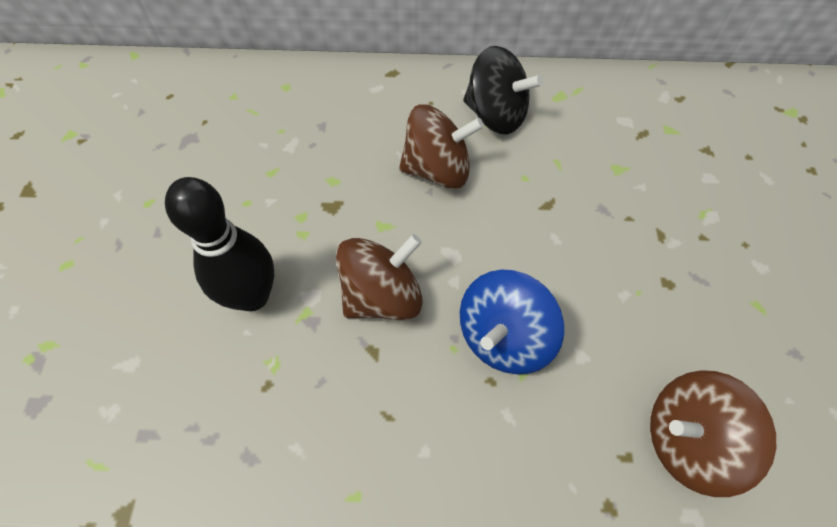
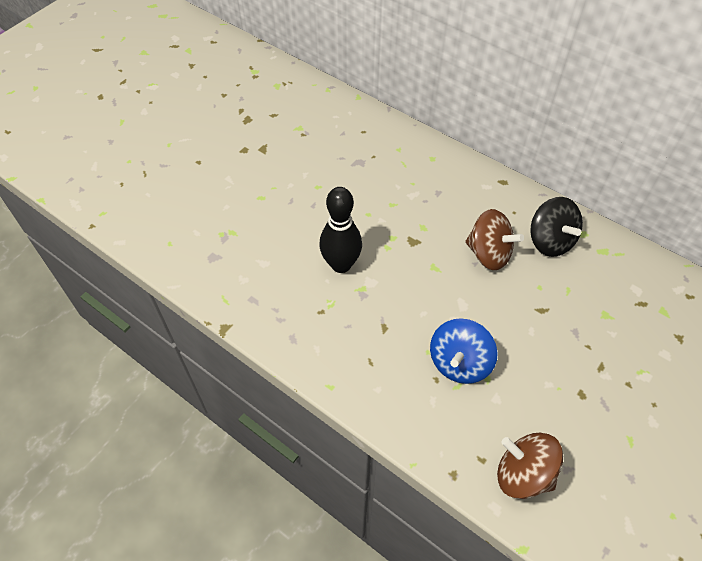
camera: 35 degrees right, 5 degrees down
brown spinning top [336,234,423,321] -> none
blue spinning top [460,270,564,374] -> blue spinning top turned 45 degrees counterclockwise [430,318,498,384]

